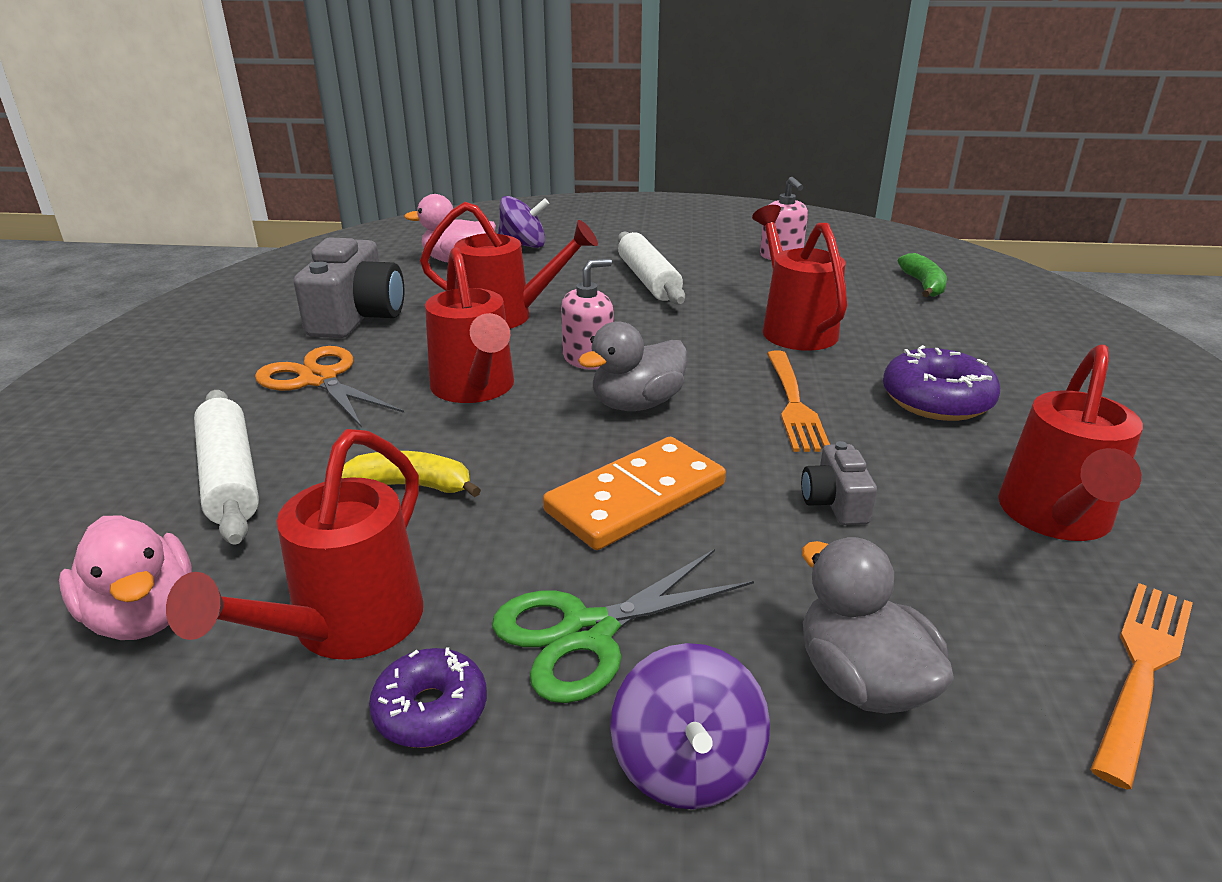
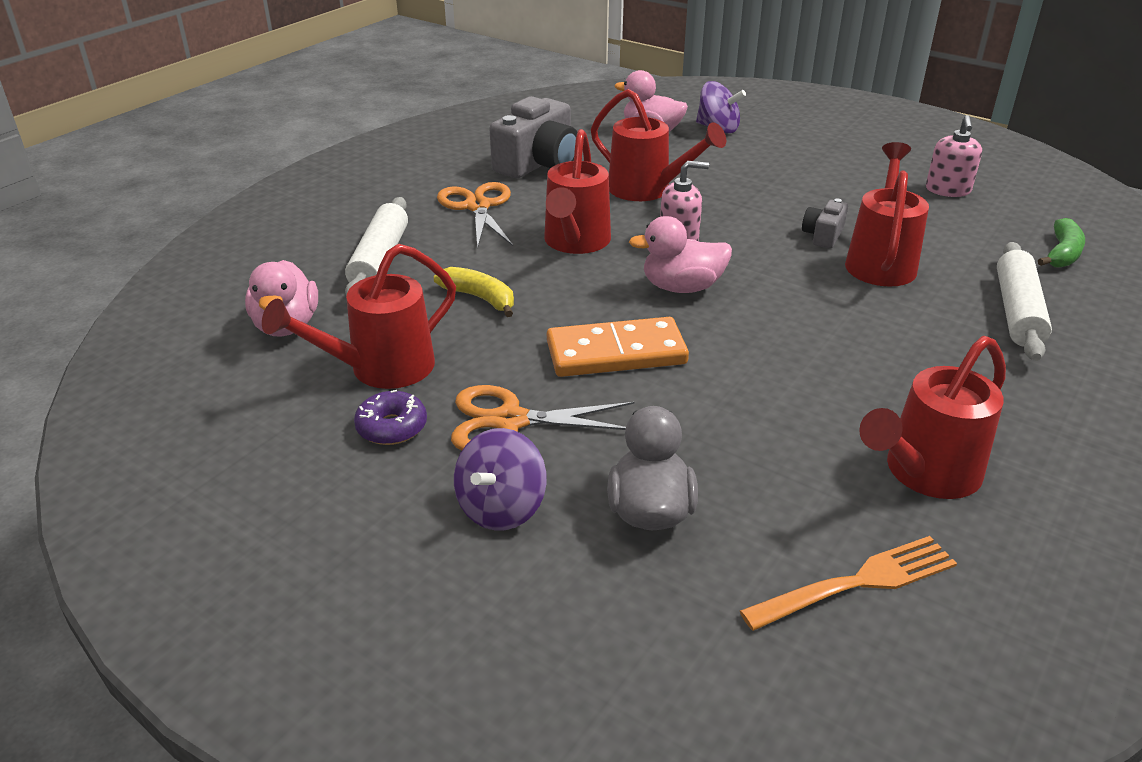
camera: 30 degrees right, 5 degrees up
green scissors [492,549,754,703] -> orange scissors [451,385,634,451]
grey duck [578,321,687,411] -> pink duck [629,216,732,293]
white rolling pin [618,231,685,304] -> white rolling pin moved to [997,242,1052,361]
orange fork [767,350,830,452] -> none
grey camera [801,441,877,525] -> grey camera moved to [802,199,848,249]
purple donut [883,345,1000,421] -> none

